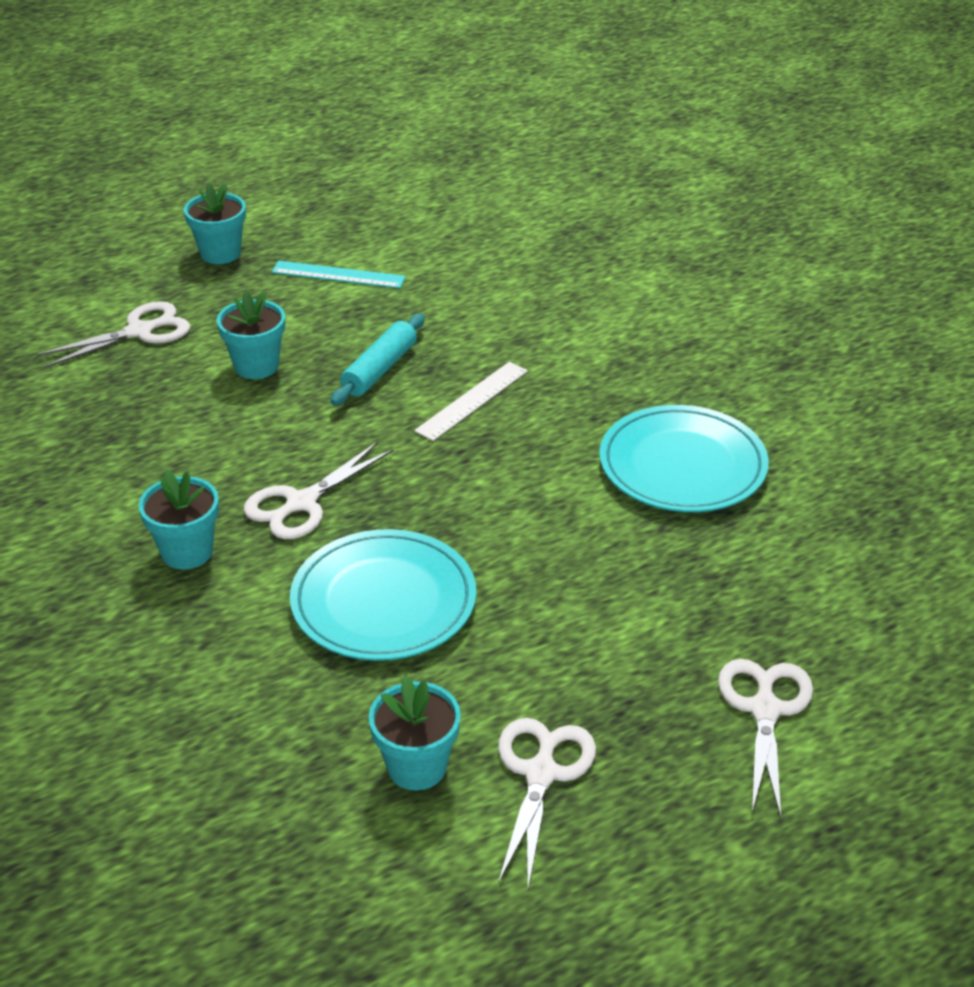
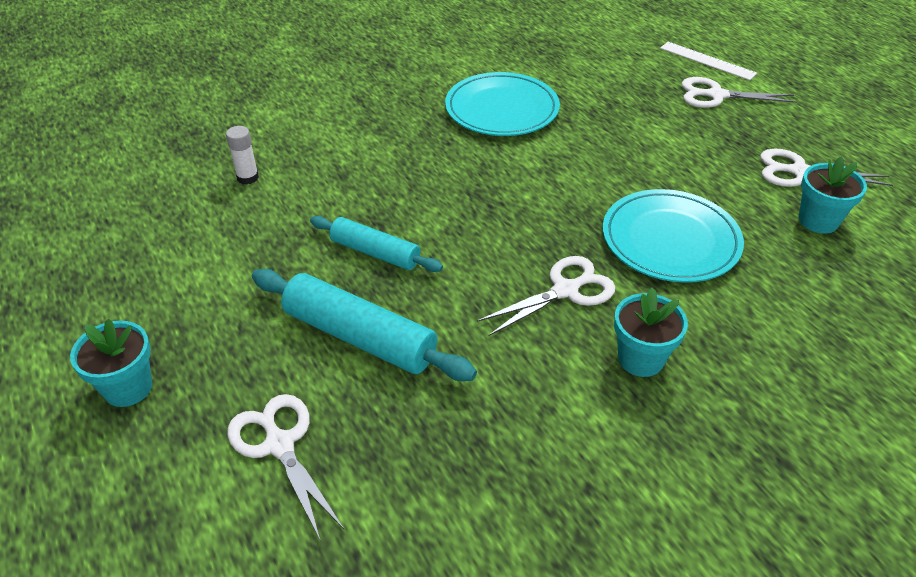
camera: 90 degrees left, 5 degrees up
turquoise flower pot [217,291,285,379] -> turquoise rolling pin [252,269,477,381]
white scissors [243,442,393,539] -> white scissors turned 75 degrees counterclockwise [477,256,615,336]
turquoise ruler [272,261,406,289] -> none
white ruler [414,362,528,441] -> white ruler moved to [660,42,757,80]
none -> white glue stick [226,126,259,185]

